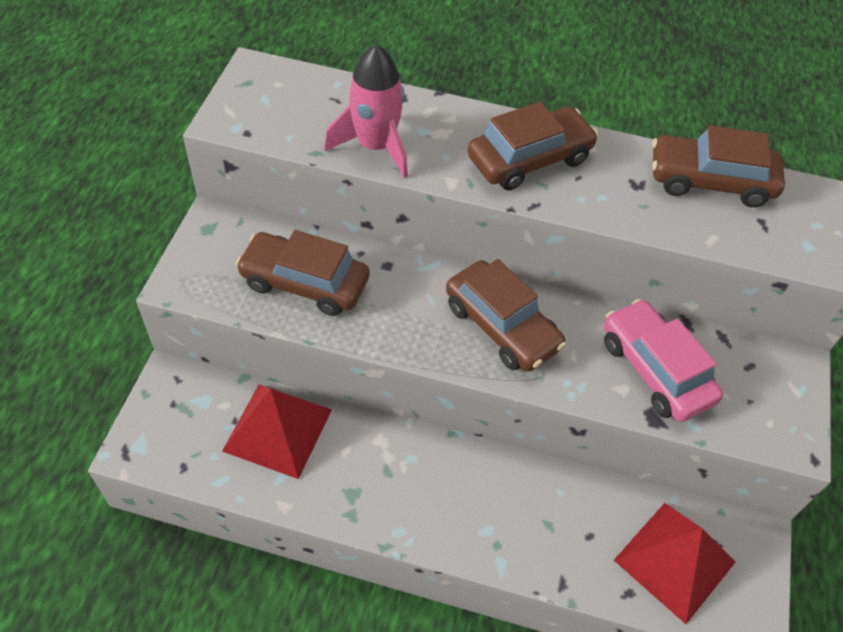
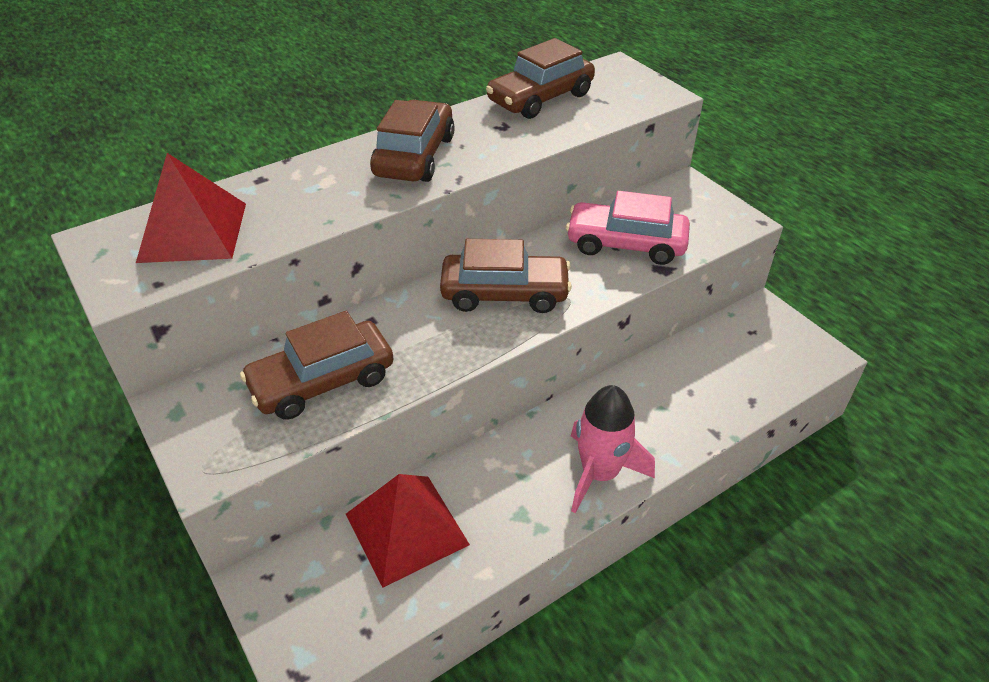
camera: 45 degrees left, 10 degrees down
pink rocket [324,44,408,178] -> pink rocket moved to [571,385,655,513]
red pyramid [614,503,735,624] -> red pyramid moved to [136,153,246,263]

